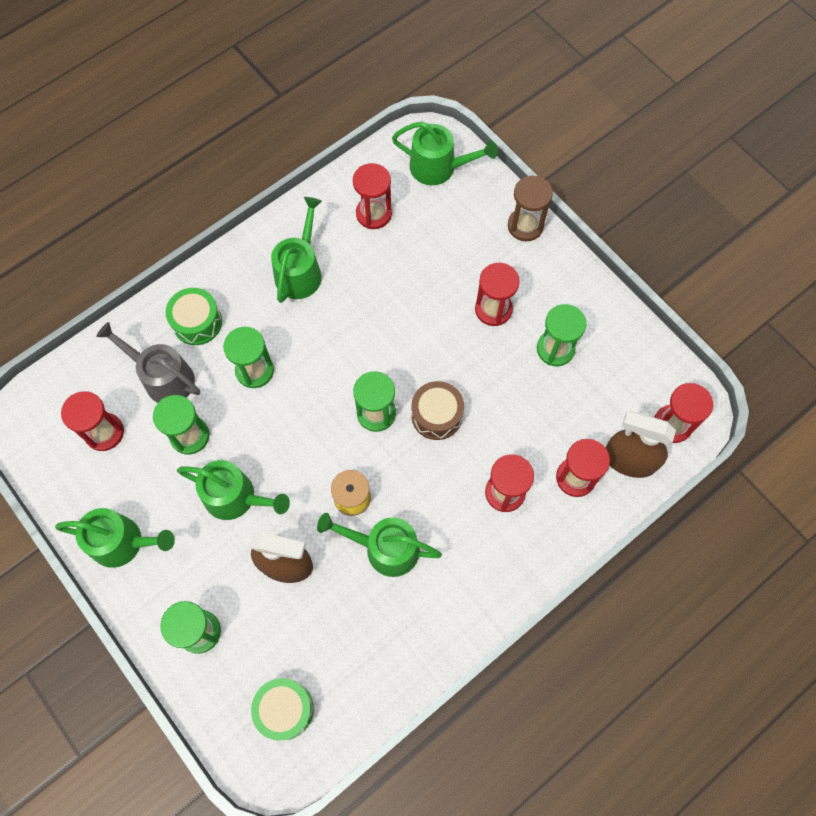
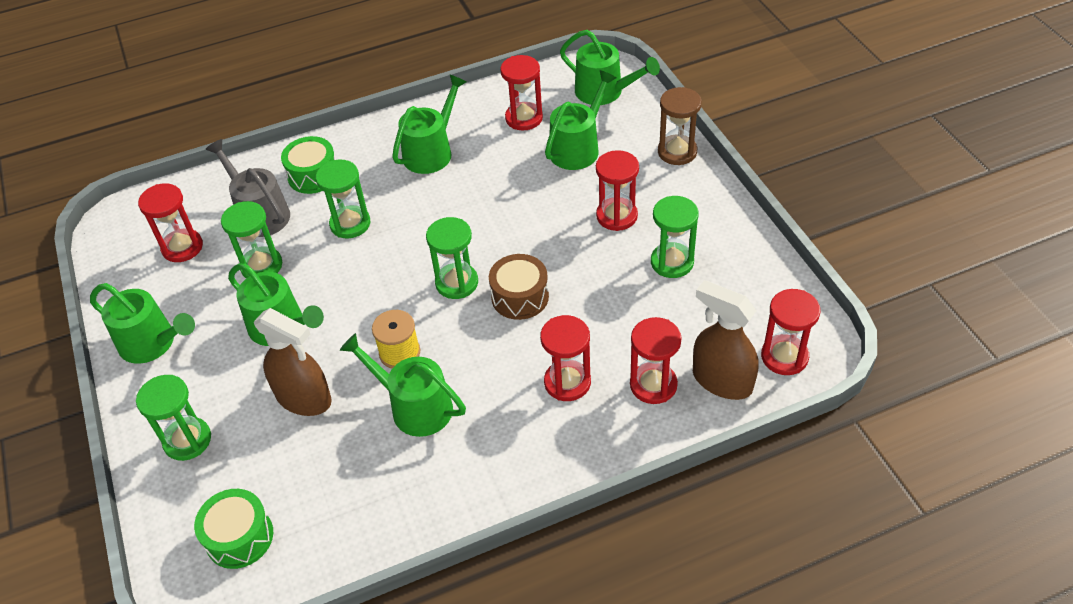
camera: 20 degrees right, 20 degrees down
none -> green watering can [545,70,616,170]

